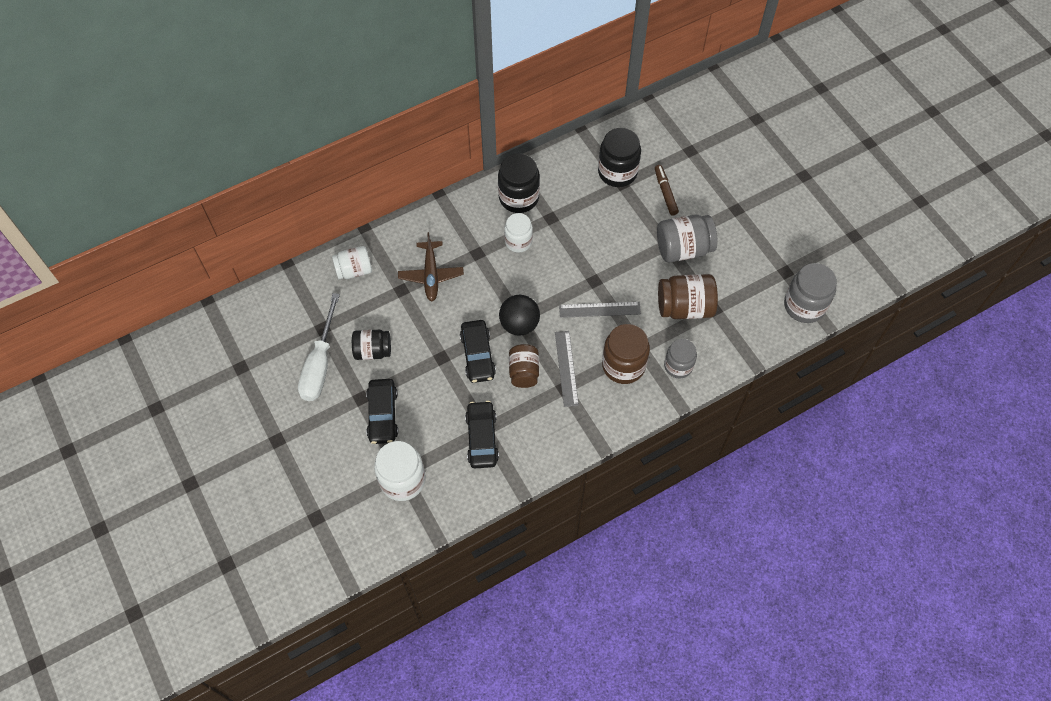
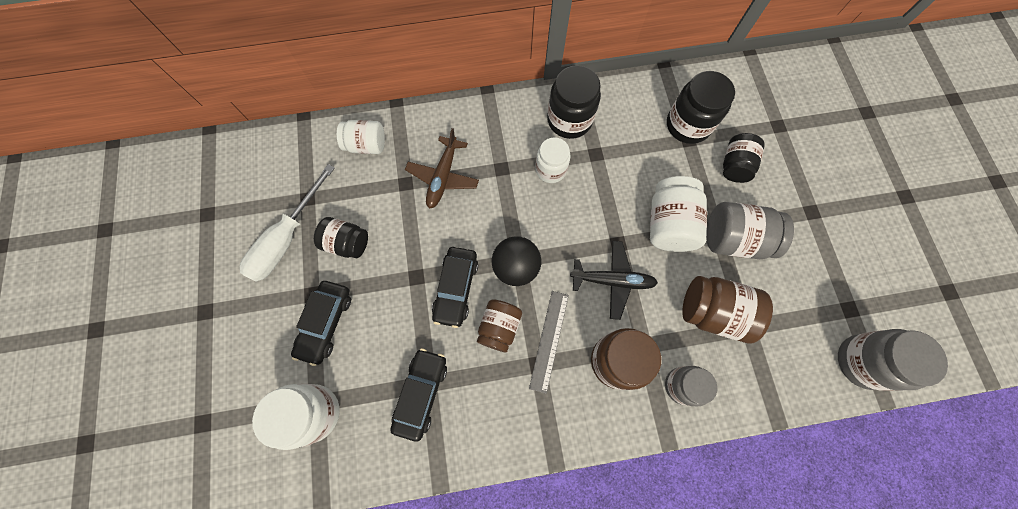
camera: 20 degrees right, 10 degrees up
grey ruler [559,302,641,318] -> black plane [570,241,658,320]
brown marker [655,165,679,216] -> black jar [723,133,765,183]
none -> white jar [650,176,707,252]

